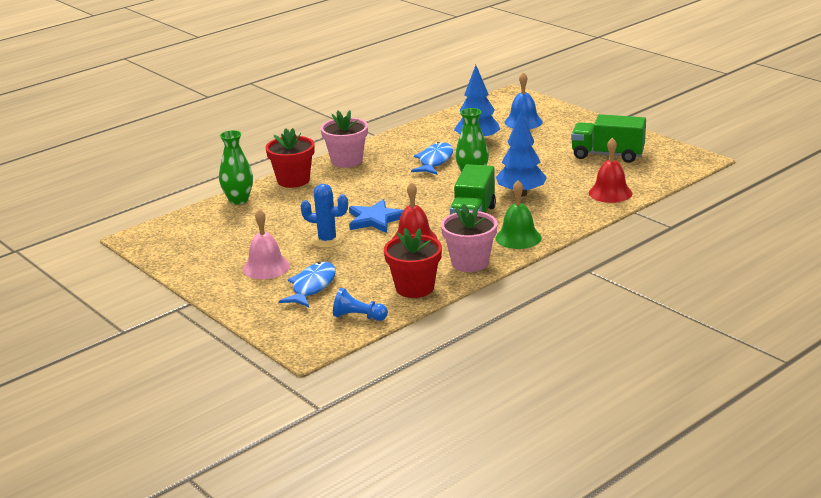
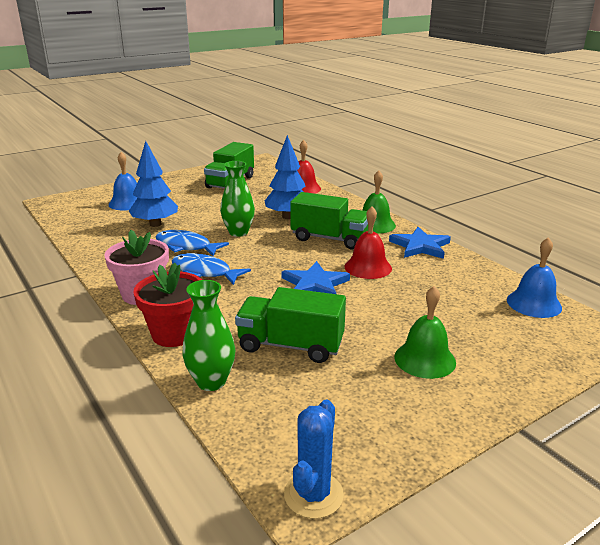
camera: 85 degrees left, 0 degrees up
pink bell [243,209,290,279] -> green bell [394,286,456,379]
blue fish [279,262,336,307] -> blue fish moved to [172,253,251,285]
blue cactus [300,184,348,248] -> blue cactus moved to [284,399,344,519]
blue pawn [333,288,388,321] -> blue bell [507,237,562,318]
red flower pot [384,228,442,298] -> none
pink flower pot [441,204,498,272] -> blue star [389,227,451,259]
none -> green truck [235,287,346,363]

